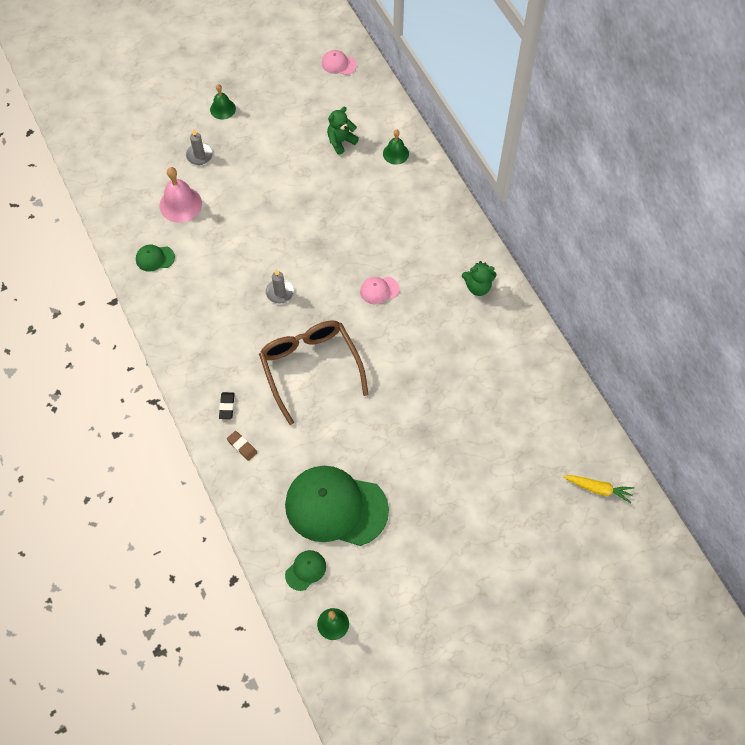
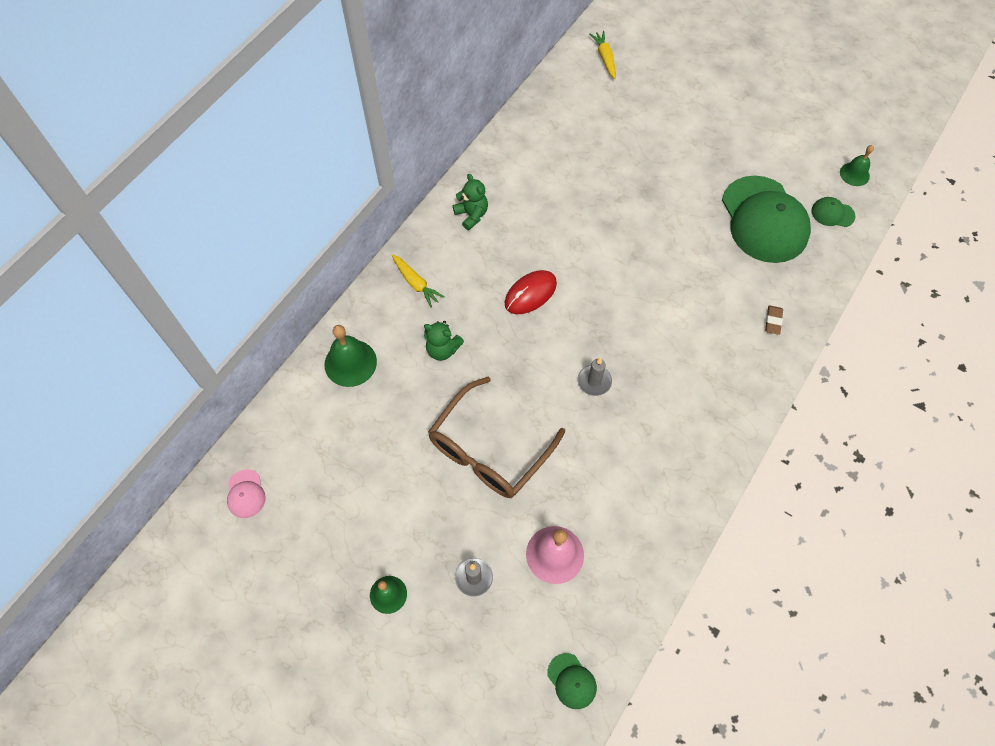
camera: 120 degrees left, 0 degrees up
green cap [136,244,175,272] -> green cap moved to [547,653,597,709]
black eraser [219,392,235,419] -> none
brown glasses [259,320,369,425] -> brown glasses moved to [428,376,565,498]
green teddy bear [327,107,359,155] -> green teddy bear moved to [424,321,464,361]
pink cap [360,277,399,304] -> red mouse [504,270,557,314]
green bell [383,130,409,165] -> green bell [325,325,377,387], size x1.58
none -> yellow carrot [392,254,445,308]

